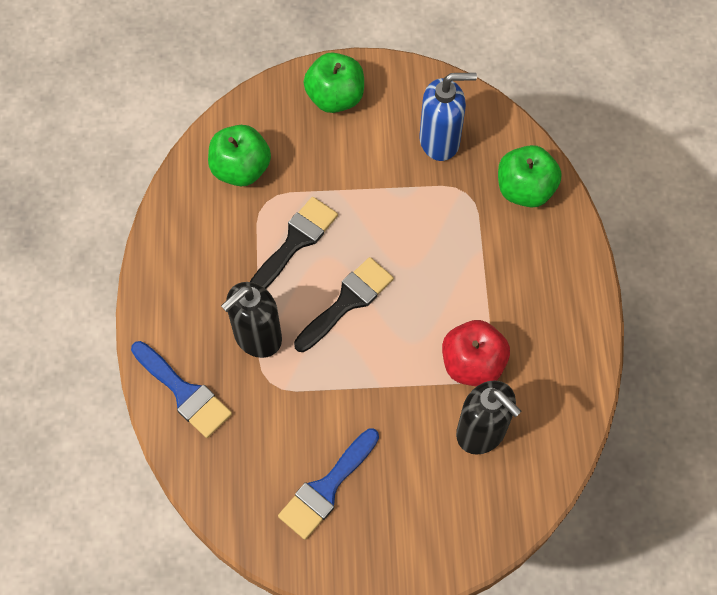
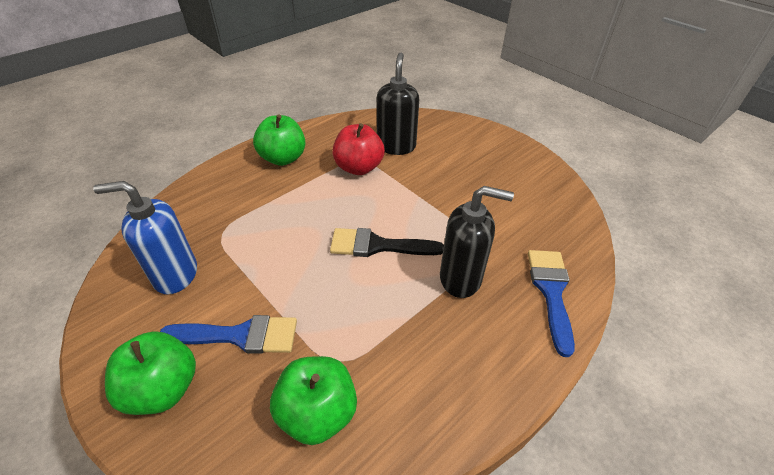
camera: 130 degrees left, 20 degrees down
black brush [250,197,338,289] -> none
blue brush [278,429,379,540] -> blue brush moved to [160,315,297,354]
blue soap dispenser [419,73,477,161] -> blue soap dispenser turned 45 degrees counterclockwise [93,181,197,294]
green apple [498,145,562,208] -> green apple moved to [253,114,306,166]

